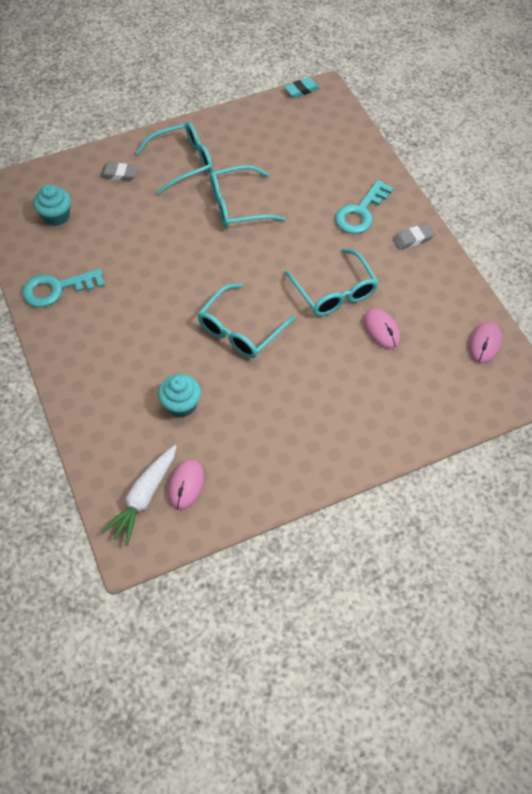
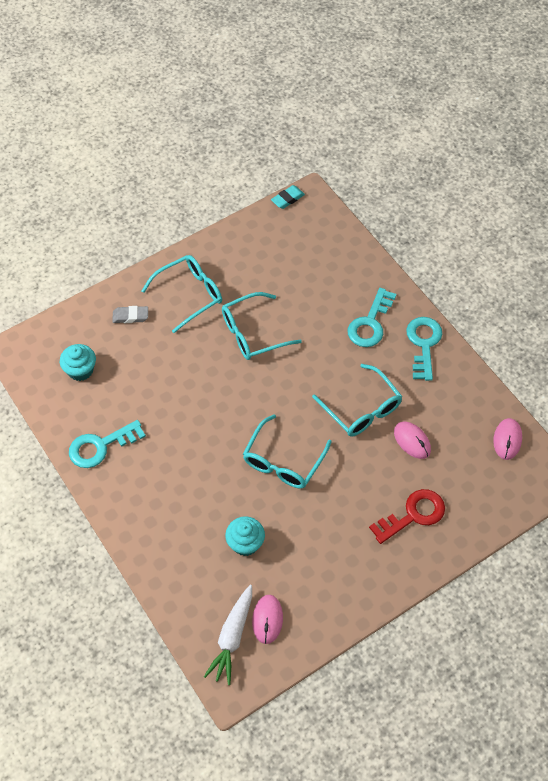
camera: 10 degrees left, 0 degrees up
grey eraser [393,224,435,250] -> turquoise key [406,317,442,381]
none -> red key [369,489,445,544]

